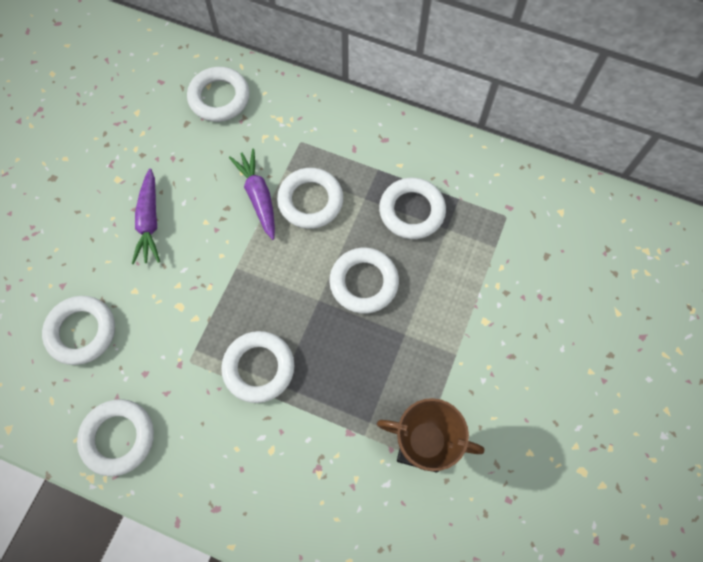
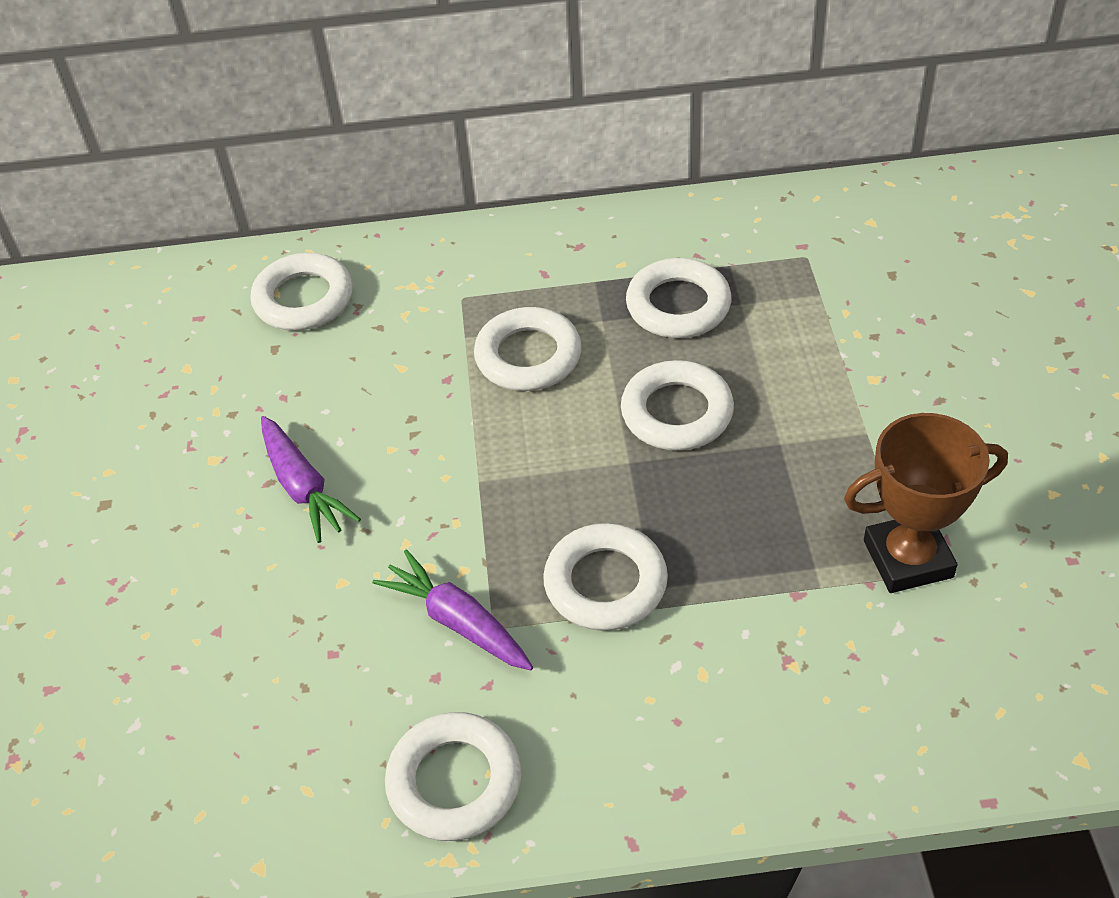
camera: 25 degrees left, 20 degrees down
white ring [42,296,115,365] -> none
purple carrot [229,149,275,240] -> purple carrot moved to [373,550,533,670]

